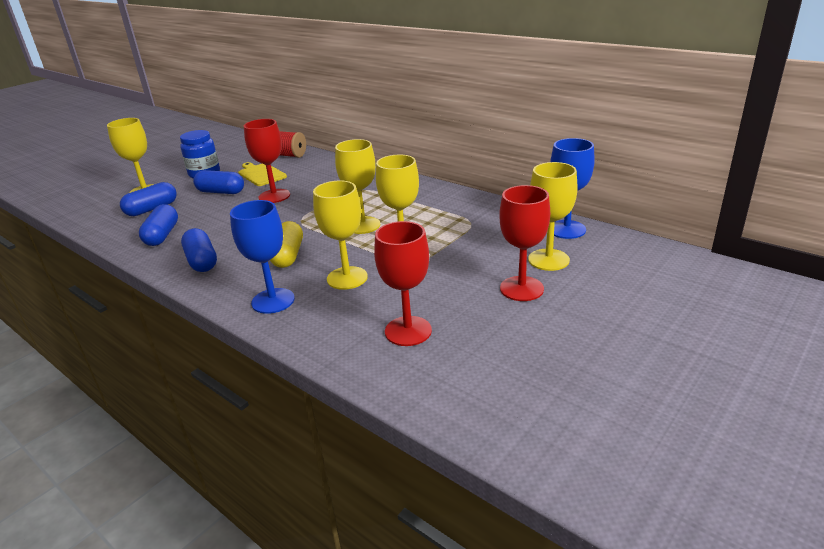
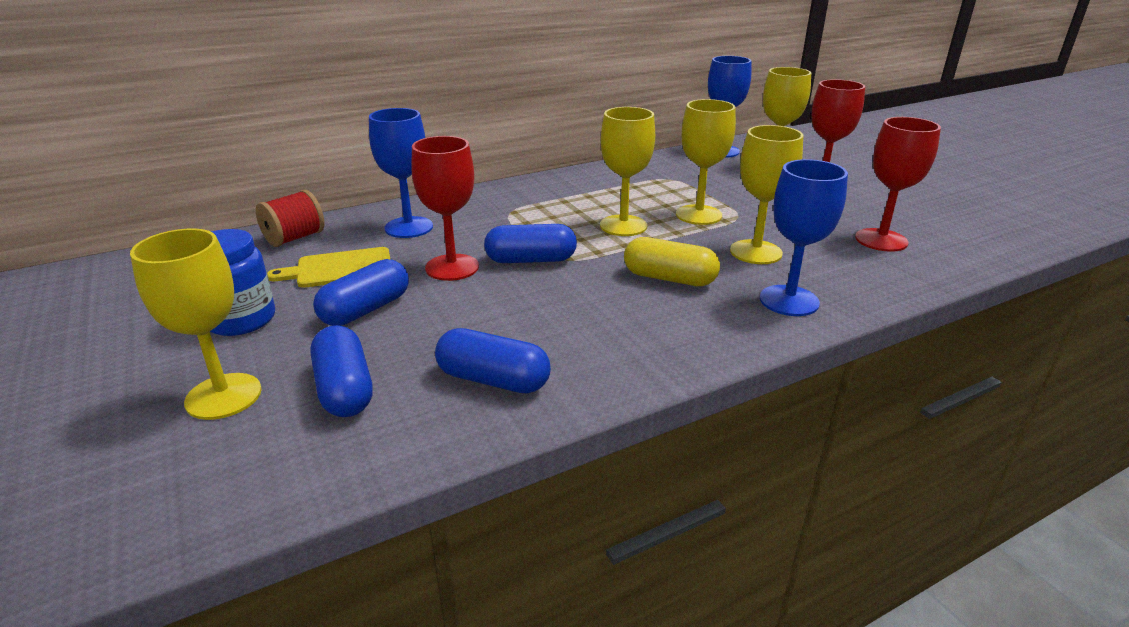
camera: 70 degrees left, 0 degrees up
blue capsule [181,228,217,272] -> blue capsule moved to [484,224,577,263]
none -> blue goblet [369,108,433,238]

